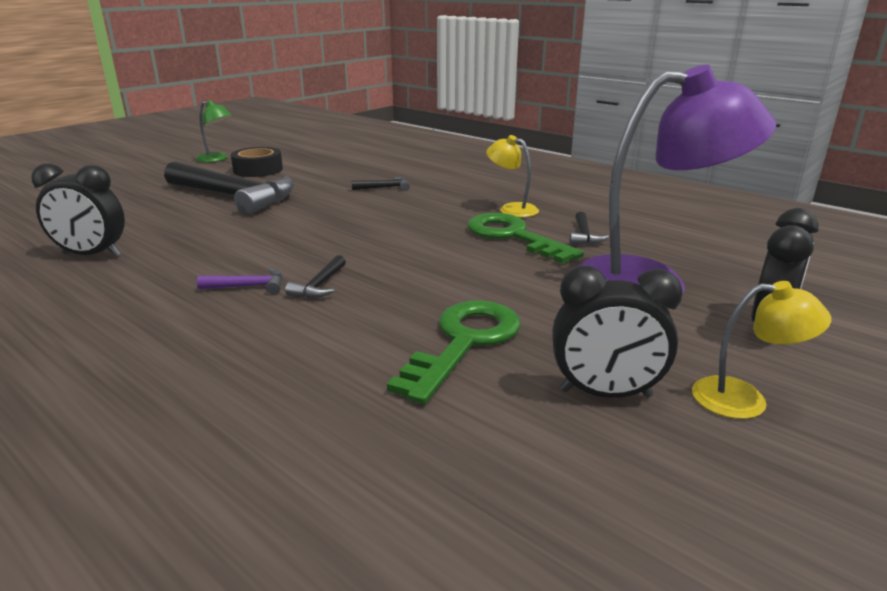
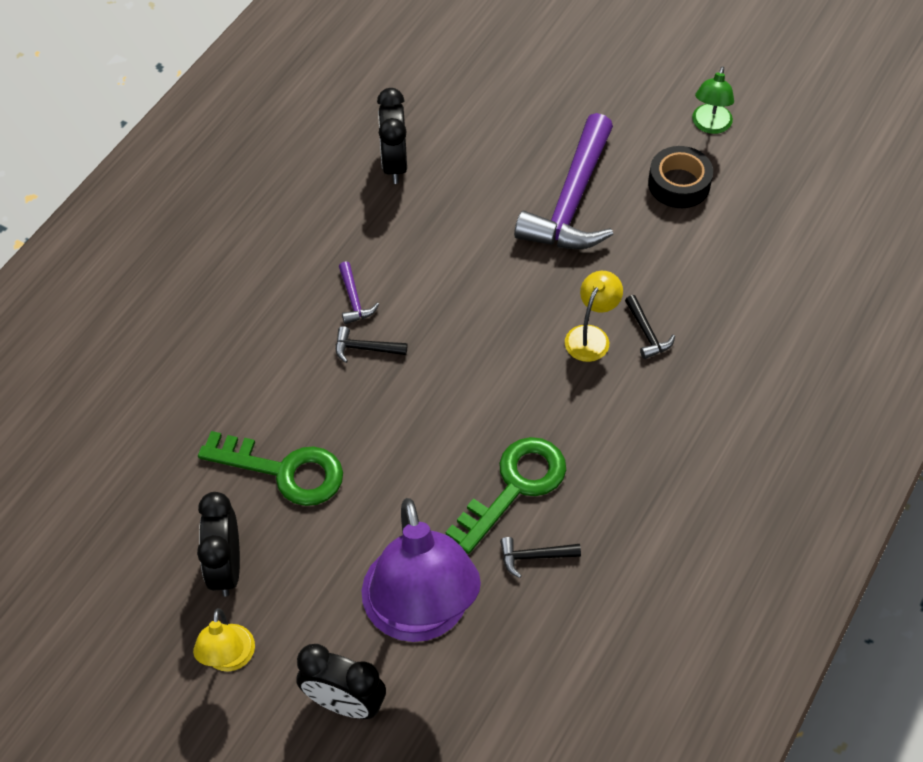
camera: 80 degrees right, 30 degrees up
black hammer [164,162,294,215] -> purple hammer [514,113,613,249]
yellow lamp [486,135,539,217] -> yellow lamp moved to [565,271,623,362]

